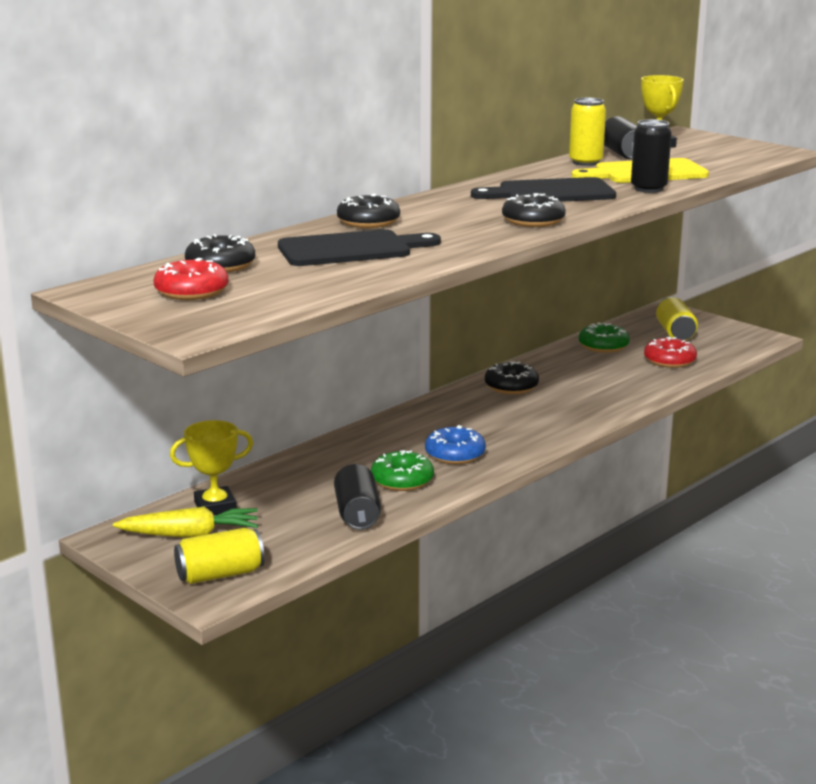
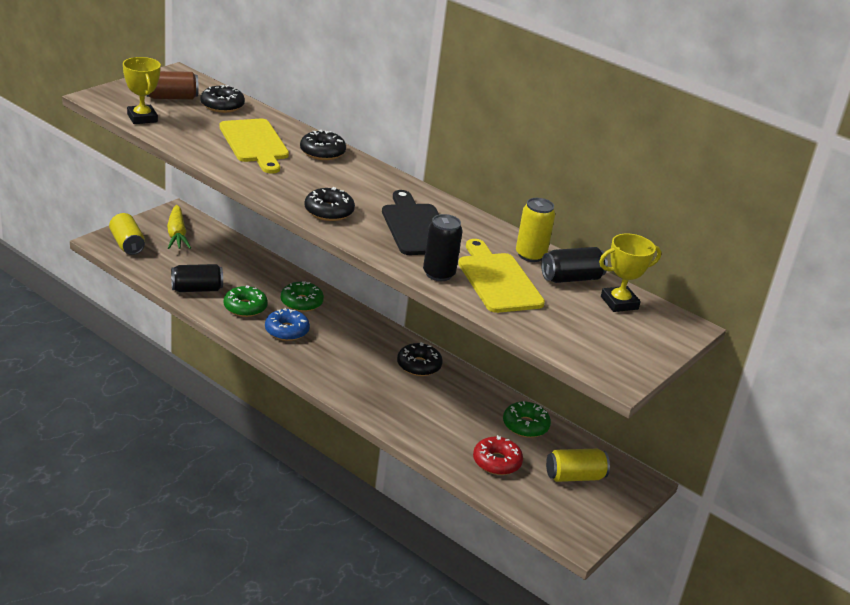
camera: 80 degrees right, 10 degrees up
red donut [153,258,228,300] -> brown can [146,71,199,99]
yellow trophy [170,420,253,515] -> yellow trophy moved to [123,57,161,124]
black cutting board [278,229,441,266] -> yellow cutting board [220,119,289,173]
none -> green donut [281,281,324,312]

